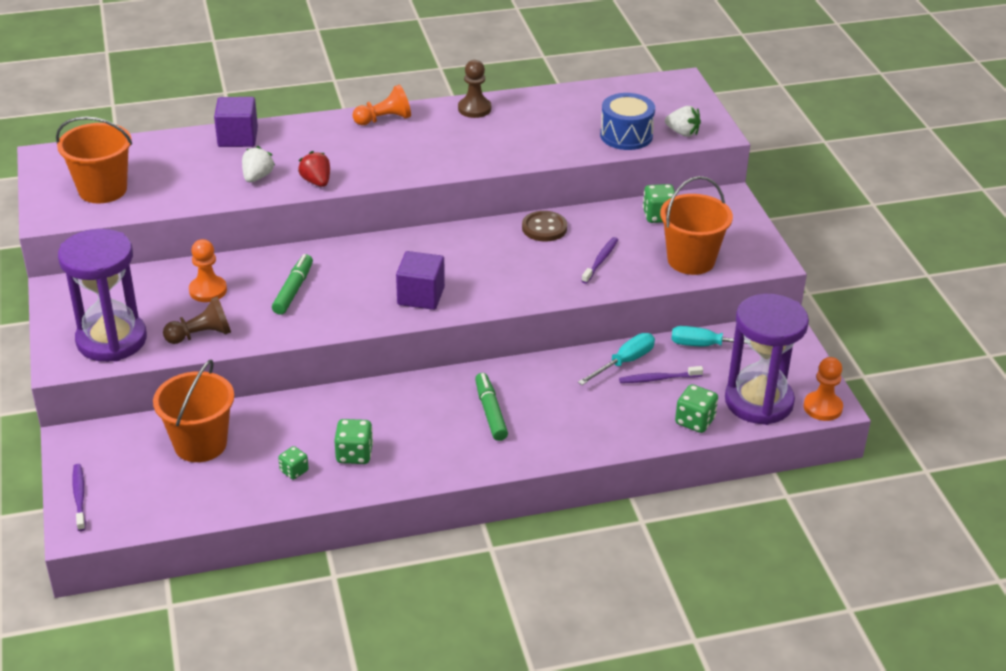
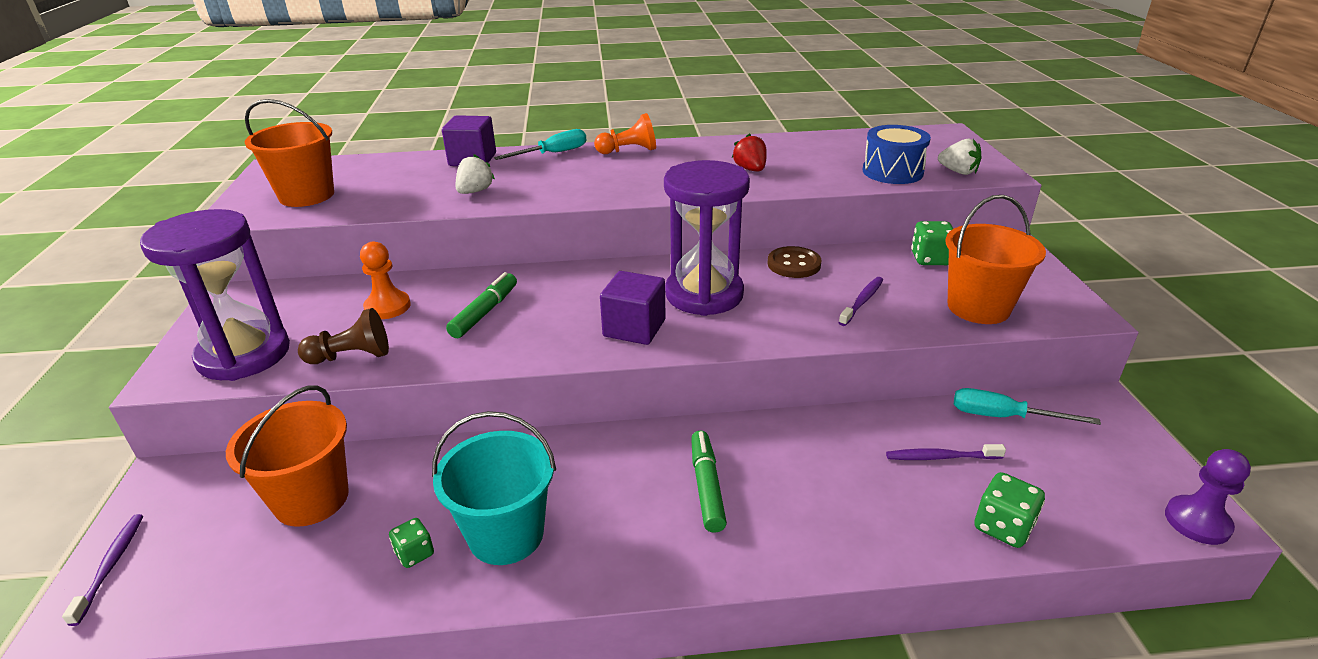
camera: 10 degrees right, 5 degrees down
red strawberry [298,151,330,187] -> red strawberry moved to [732,133,767,171]
green dice [334,419,373,464] -> turquoise bucket [432,411,556,565]
brown pawn [458,60,491,118] -> none
turquoise screwdriver [578,333,655,385] -> turquoise screwdriver moved to [494,129,587,160]
purple hourglass [725,294,809,425] -> purple hourglass moved to [664,160,750,316]
orange pawn [803,357,843,421] -> purple pawn [1165,449,1251,545]

